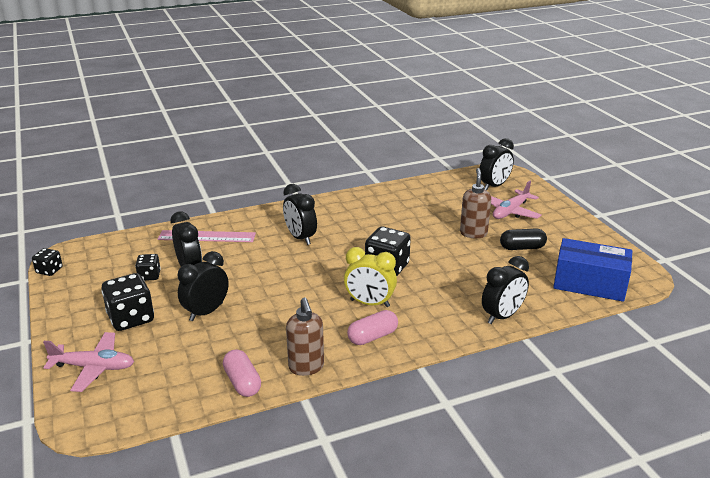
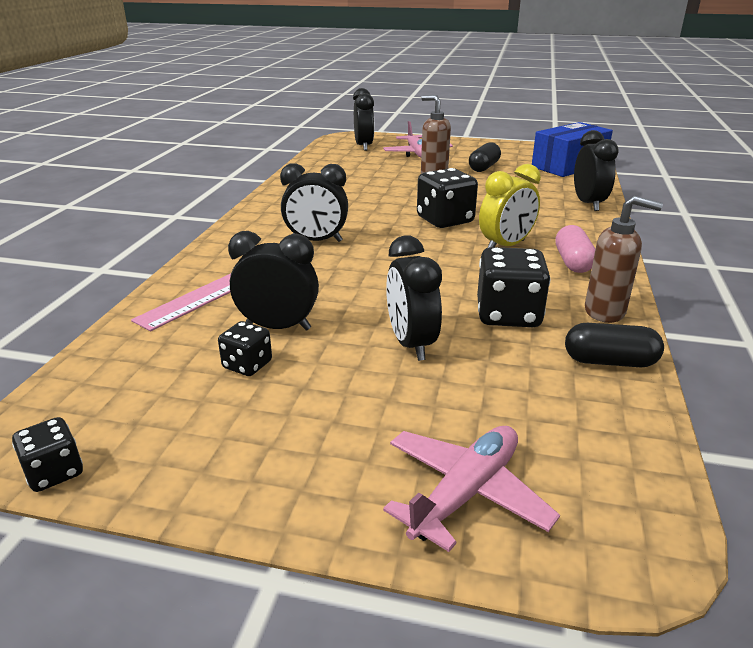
camera: 55 degrees left, 0 degrees up
black dice [101,273,154,331] -> black dice moved to [477,247,550,327]
pink capsule [223,349,261,397] -> black capsule [565,323,664,367]

